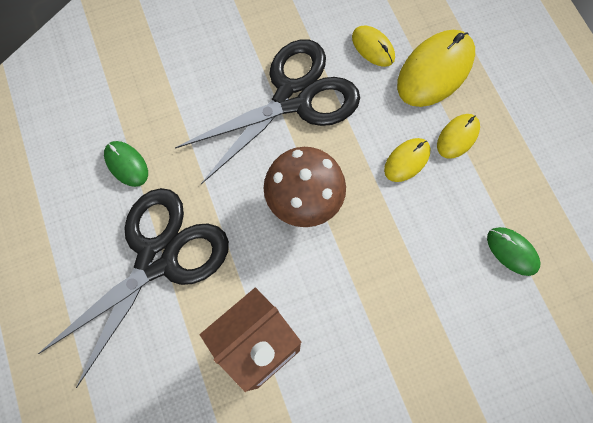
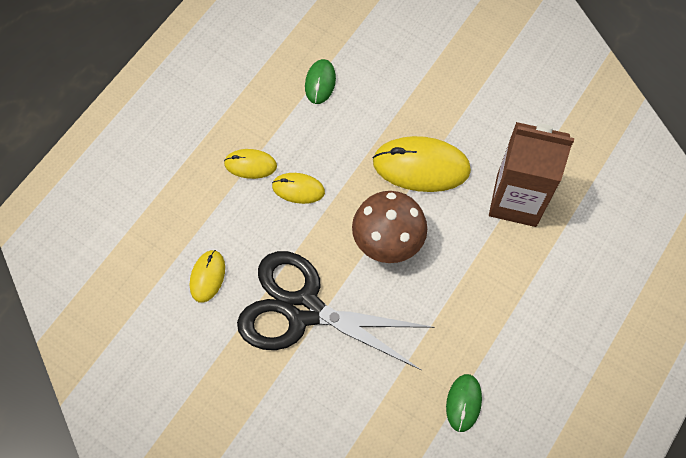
camera: 125 degrees left, 5 degrees down
black scissors [38,188,229,388] -> none
yellow mouse [397,30,475,107] -> yellow mouse moved to [373,136,471,192]

